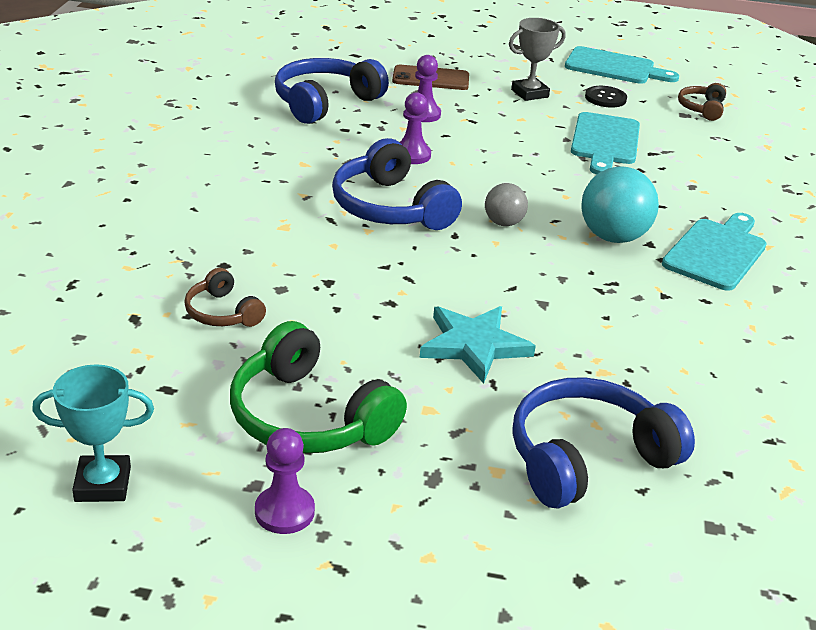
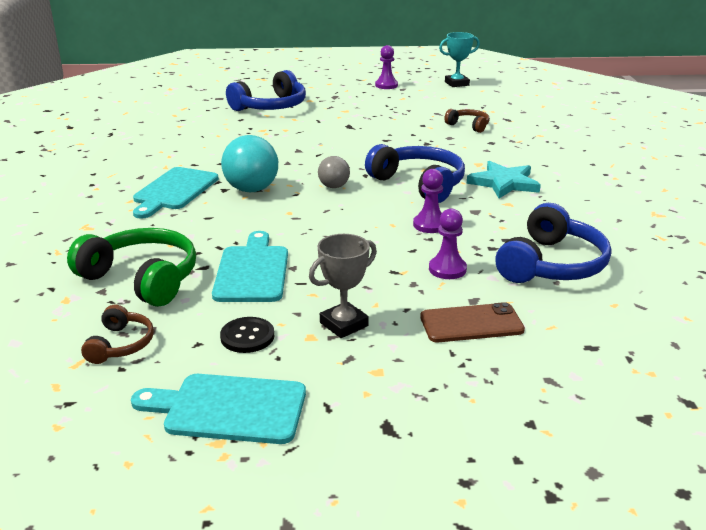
camera: 170 degrees right, 5 degrees down
green headphones [230,321,407,454] -> green headphones moved to [67,228,196,307]
turquoise star [420,306,536,383] -> turquoise star moved to [467,161,541,199]

